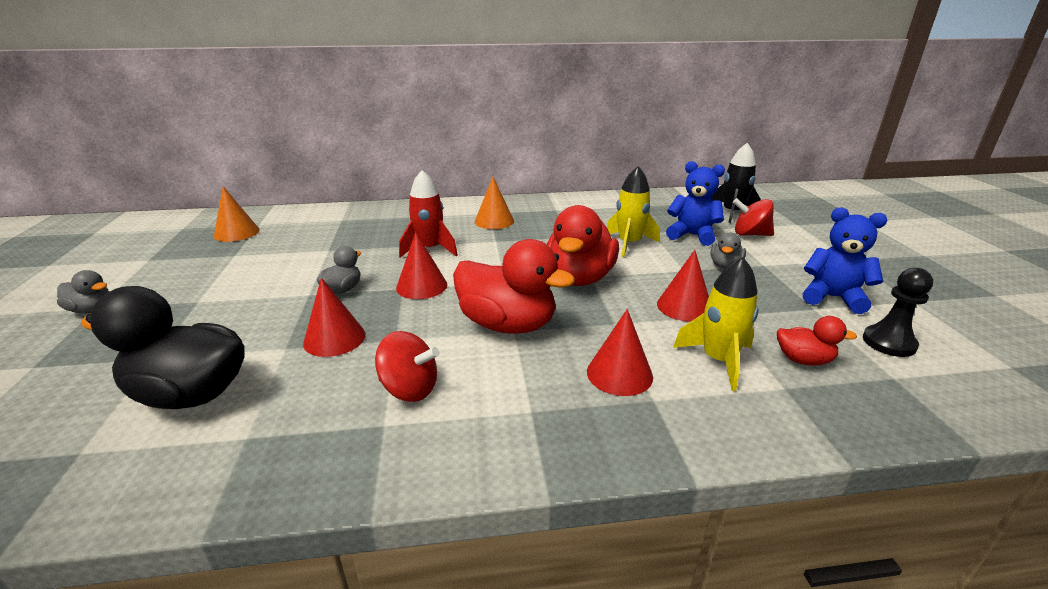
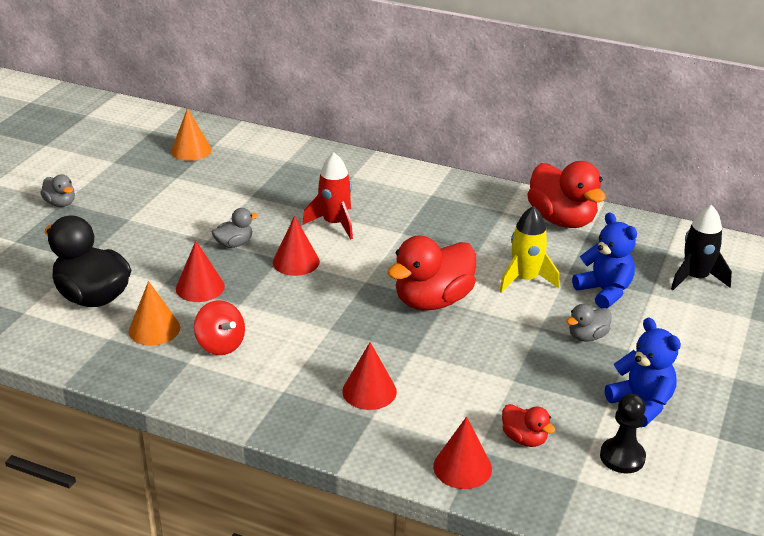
camera: 30 degrees right, 5 degrees up
red duck [453,239,575,334] -> red duck moved to [527,161,606,228]
orange cone [475,177,514,229] -> orange cone moved to [129,281,180,346]
red cone [657,250,709,322] -> red cone moved to [433,417,492,489]
yellow rocket [673,256,759,391] -> none
red spinning top [733,198,774,236] -> none

